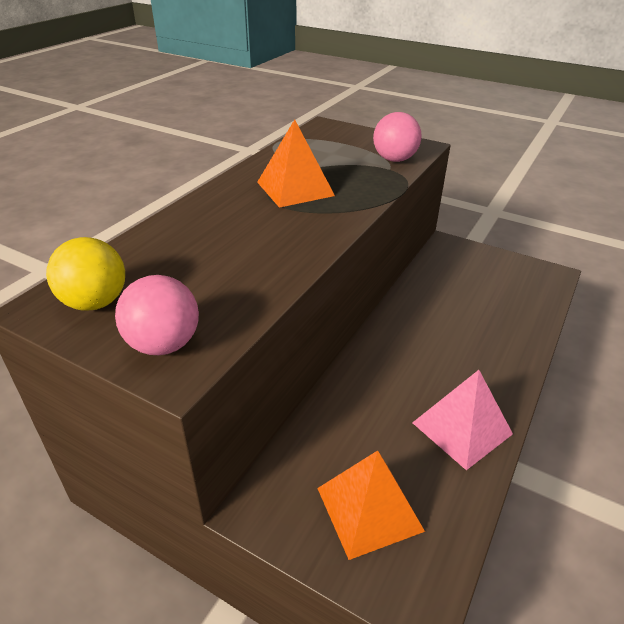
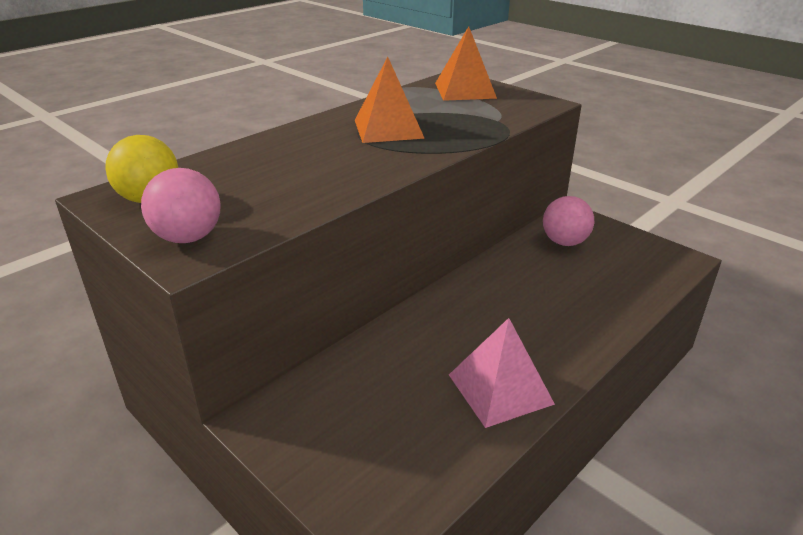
camera: 15 degrees right, 5 degrees down
orange pyramid [317,450,425,560] -> orange pyramid moved to [435,26,497,101]
pink ball [373,112,422,162] -> pink ball moved to [543,196,594,246]

